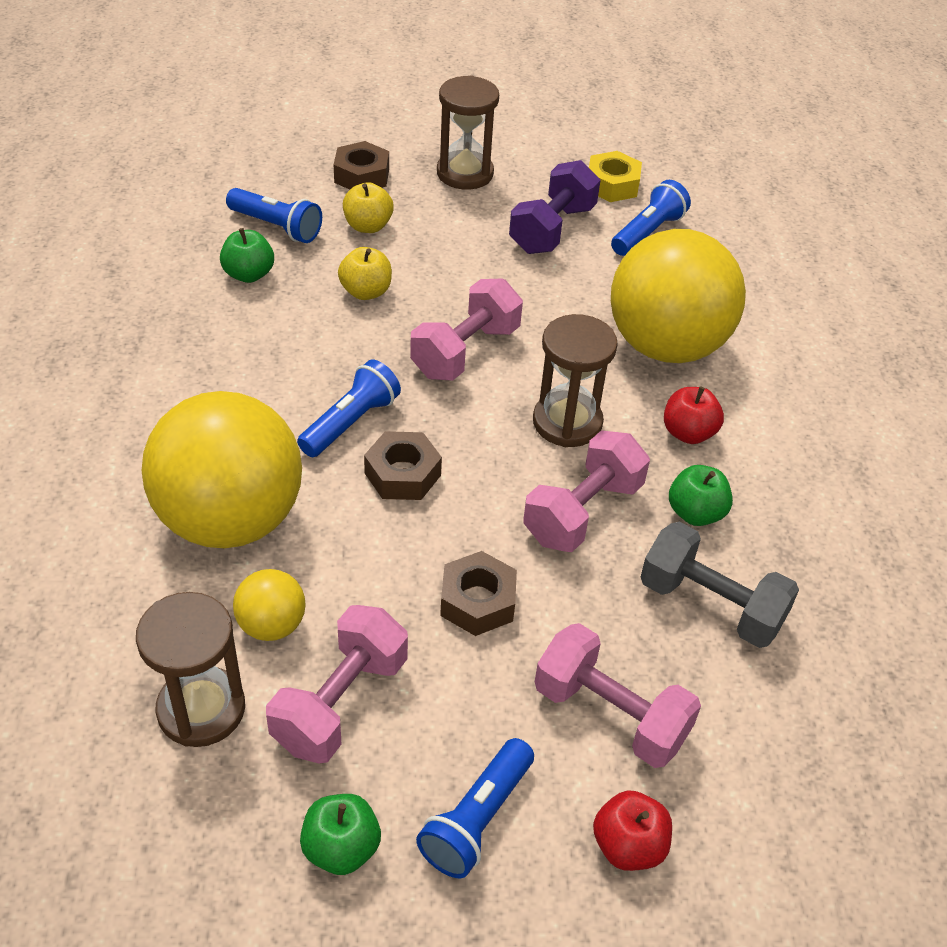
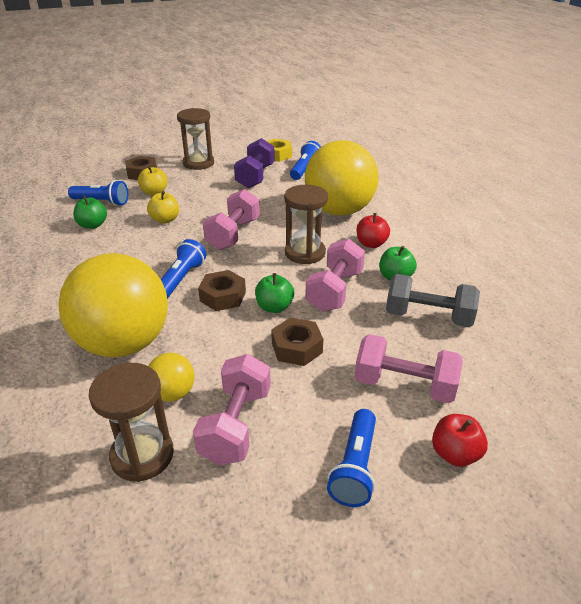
camera: 15 degrees left, 10 degrees down
green apple [300,794,381,875] -> green apple moved to [255,273,294,313]

